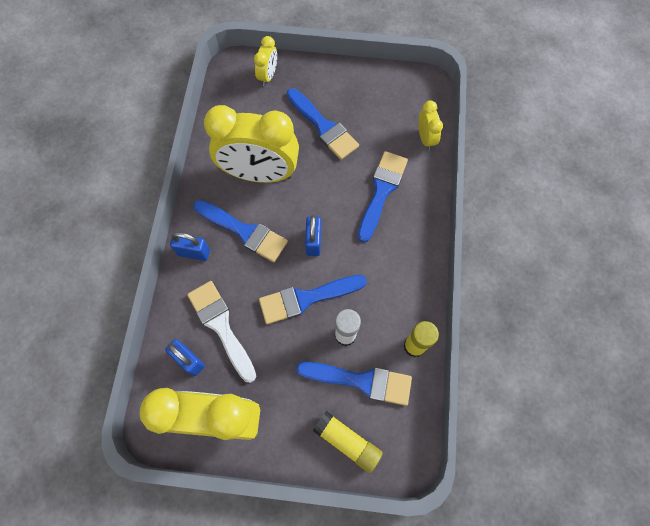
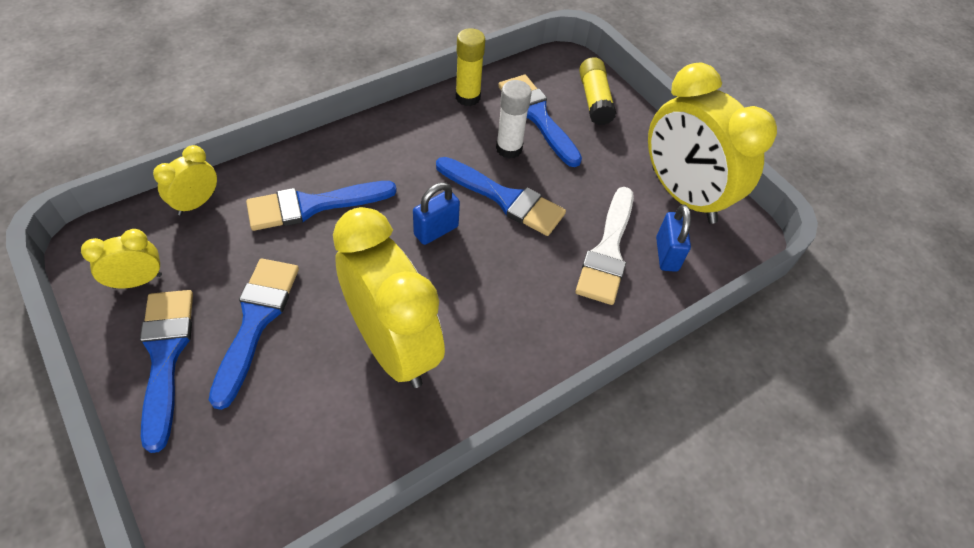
camera: 135 degrees left, 15 degrees down
blue padlock [170,232,210,261] -> none
blue brush [193,200,288,262] -> blue brush moved to [140,290,193,453]
yellow clock [254,36,277,86] -> yellow clock moved to [81,229,162,289]

